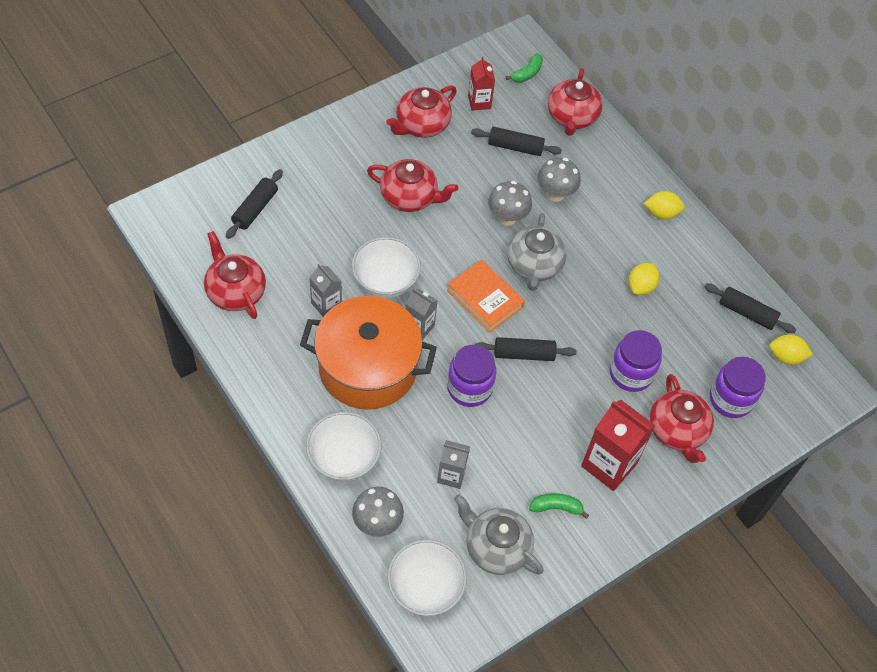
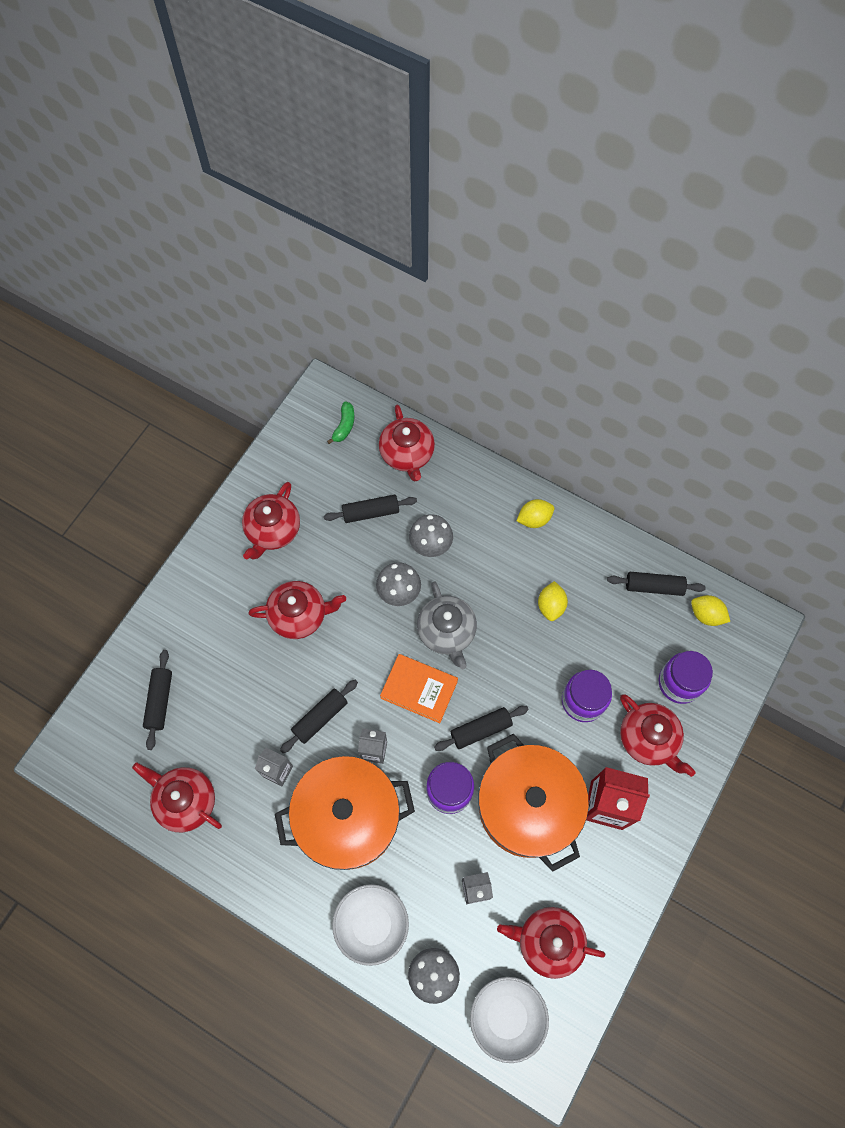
camera: 20 degrees left, 10 degrees up
white bowl [352,237,421,298] -> black rolling pin [280,680,358,753]
grey teapot [454,494,544,575] -> red teapot [497,907,605,979]
red carton [468,57,495,111] -> none
green banana [529,493,589,519] -> none
yellow lemon [769,334,813,365] -> yellow lemon turned 45 degrees clockwise [691,595,730,626]
none -> orange pot [478,734,589,872]

